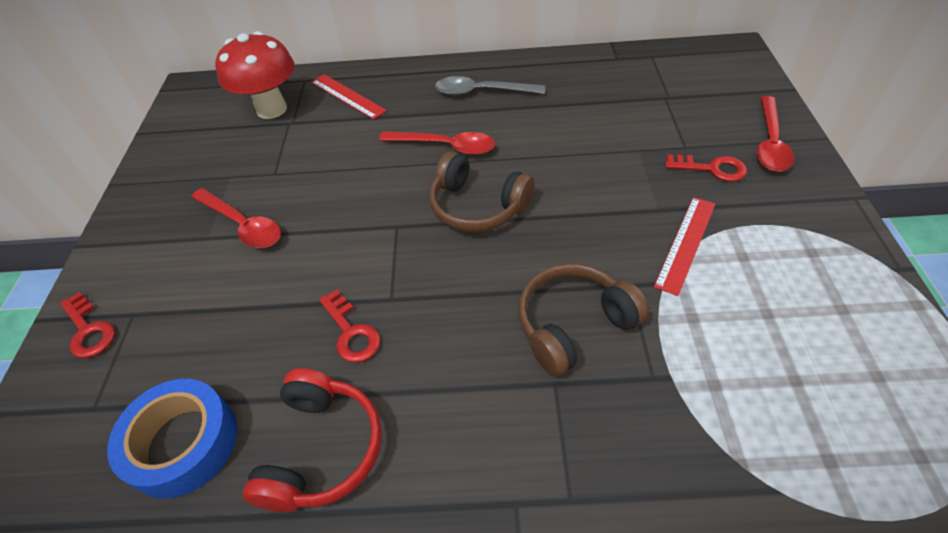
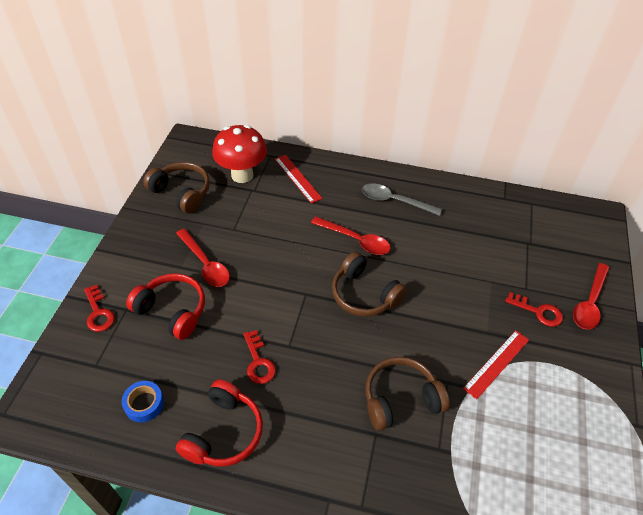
camera: 10 degrees right, 0 degrees up
blue tape [107,379,237,499] -> blue tape [122,381,164,423], size x0.59
none -> red headphones [126,273,205,340]
none -> brown headphones [143,162,210,214]

